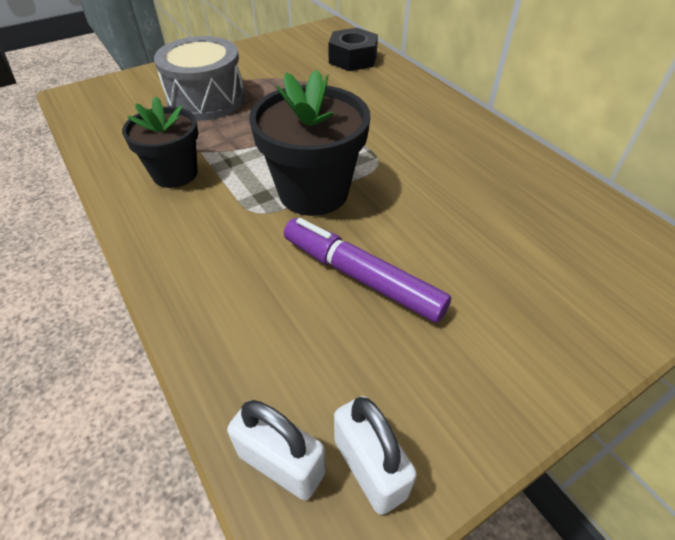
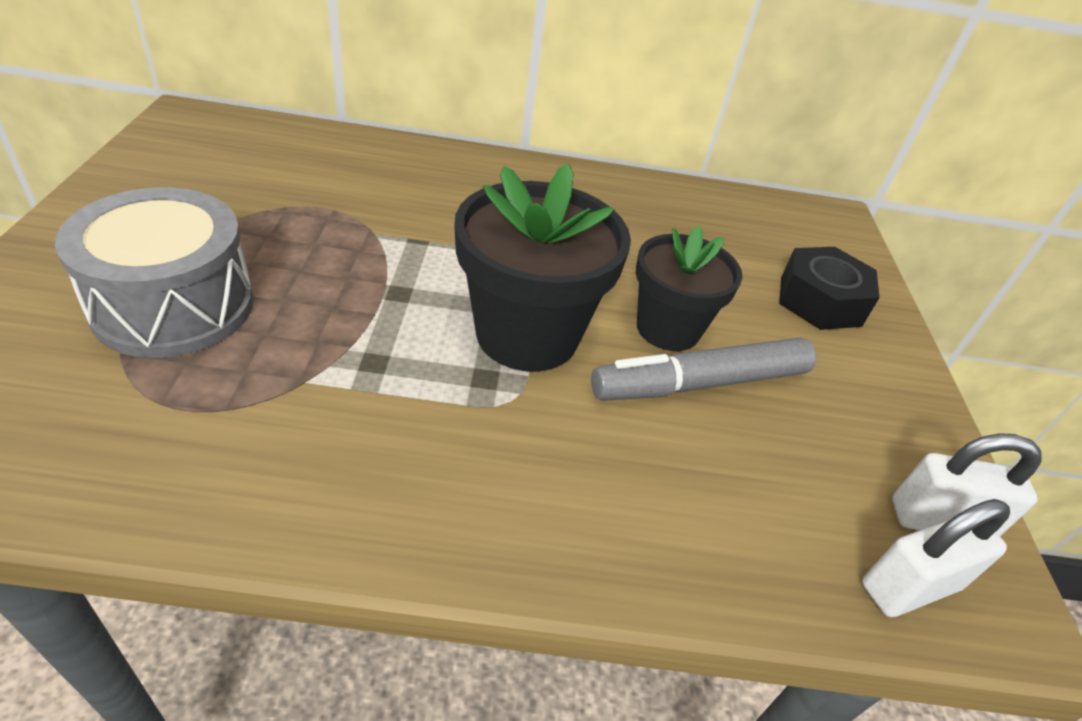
camera: 60 degrees left, 5 degrees down
black flower pot [122,96,198,188] -> black flower pot moved to [636,226,742,351]
purple marker [284,218,451,323] -> grey marker [591,338,816,401]
black nut [328,28,378,71] -> black nut moved to [779,247,880,330]

